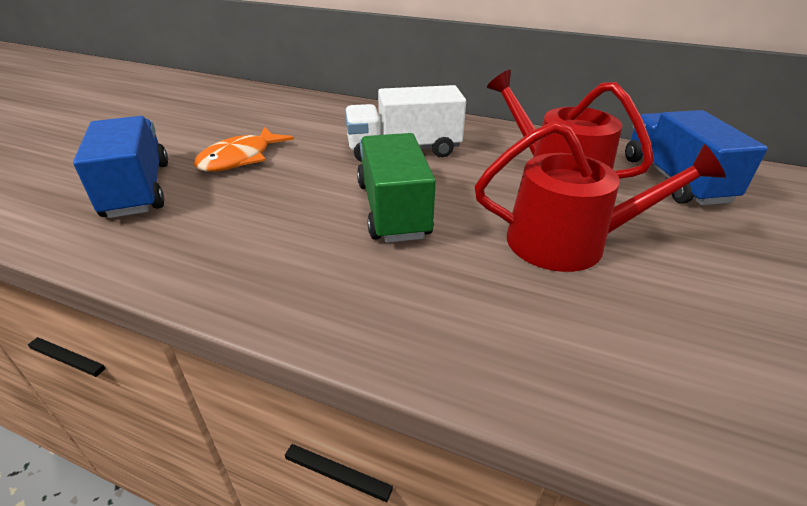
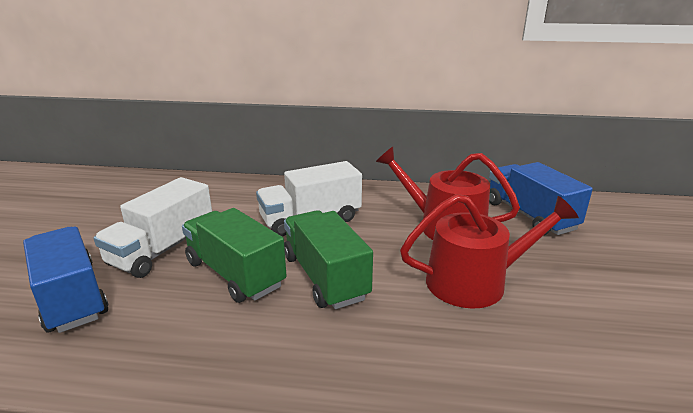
camera: 15 degrees left, 10 degrees down
orange fish [194,127,294,172] -> white truck [94,177,212,278]
none -> green truck [182,208,287,303]

